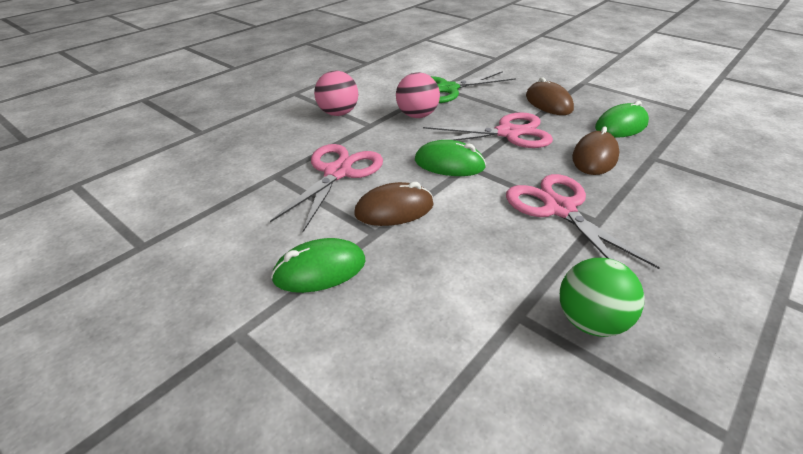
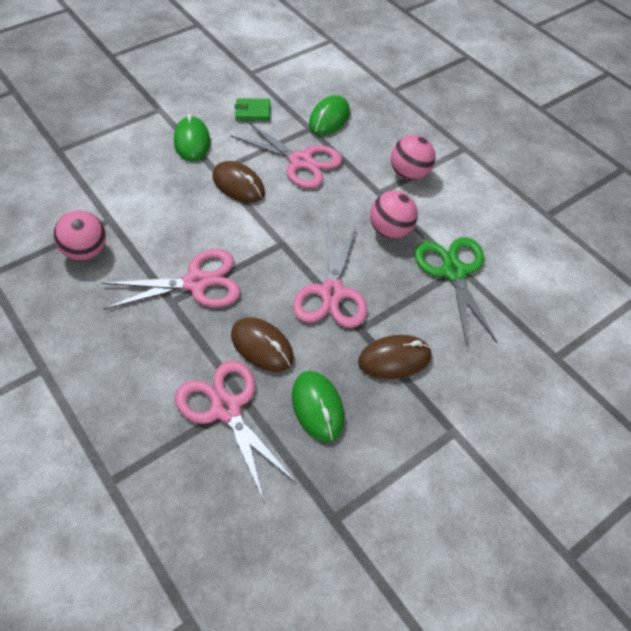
camera: 100 degrees right, 15 degrees up
brown mouse [354,182,434,226] -> brown mouse turned 45 degrees counterclockwise [212,161,265,203]
green mouse [415,140,486,176] -> green mouse moved to [309,95,350,135]
green ball [560,258,645,337] -> pink ball [53,210,106,261]
none -> pink scissors [175,360,296,501]
none -> green wallet [235,98,270,121]

